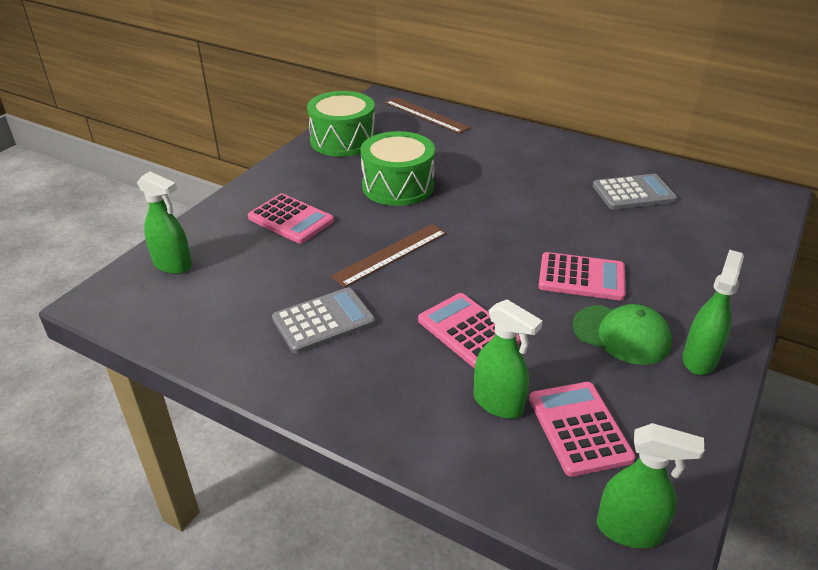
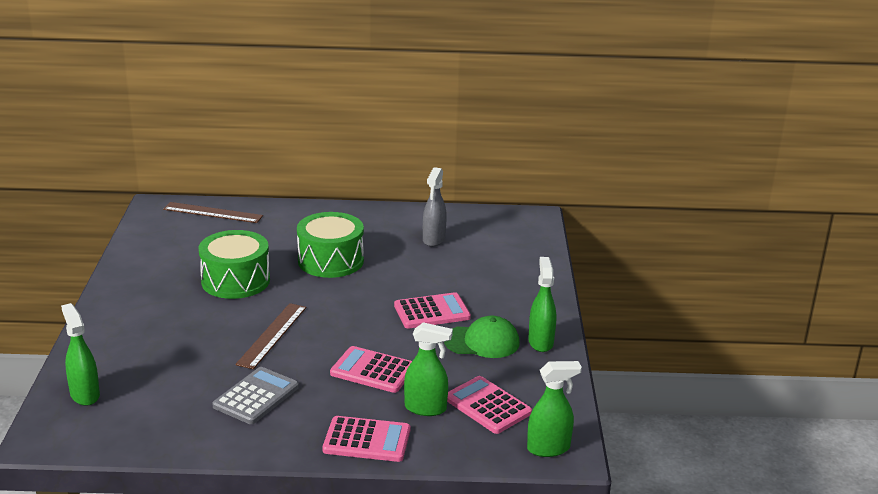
camera: 30 degrees left, 10 degrees down
green spray bottle [137,171,192,274] -> green spray bottle turned 120 degrees counterclockwise [61,303,100,406]
pink calculator [248,194,334,244] -> pink calculator moved to [323,416,410,462]
green drum [307,91,375,157] -> green drum moved to [297,212,364,278]
grey calculator [593,174,677,210] -> grey spray bottle [423,167,447,247]

